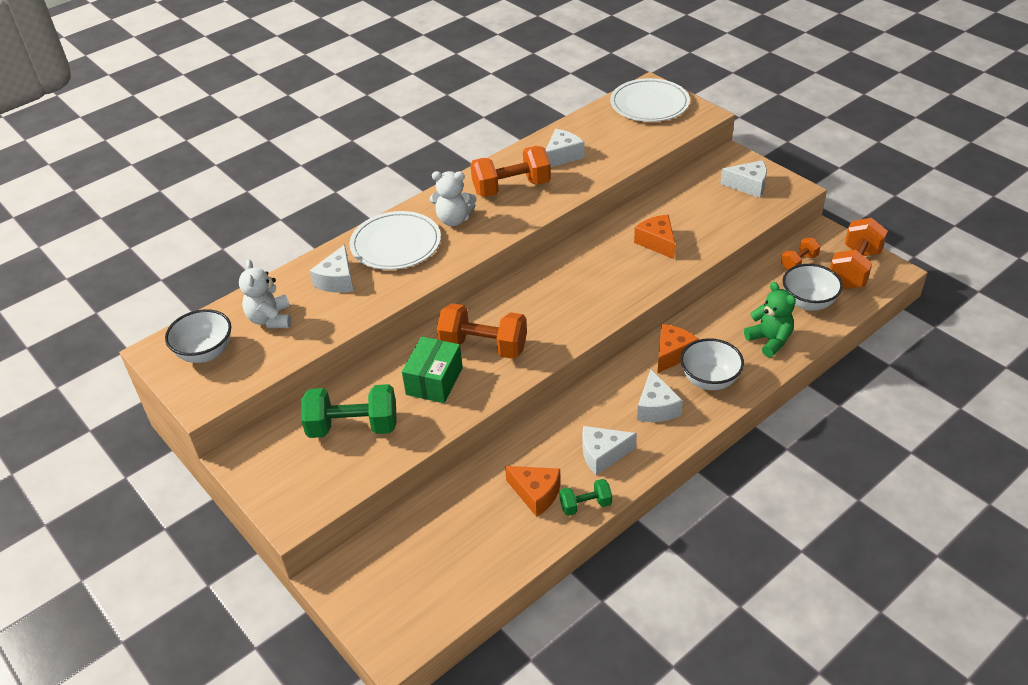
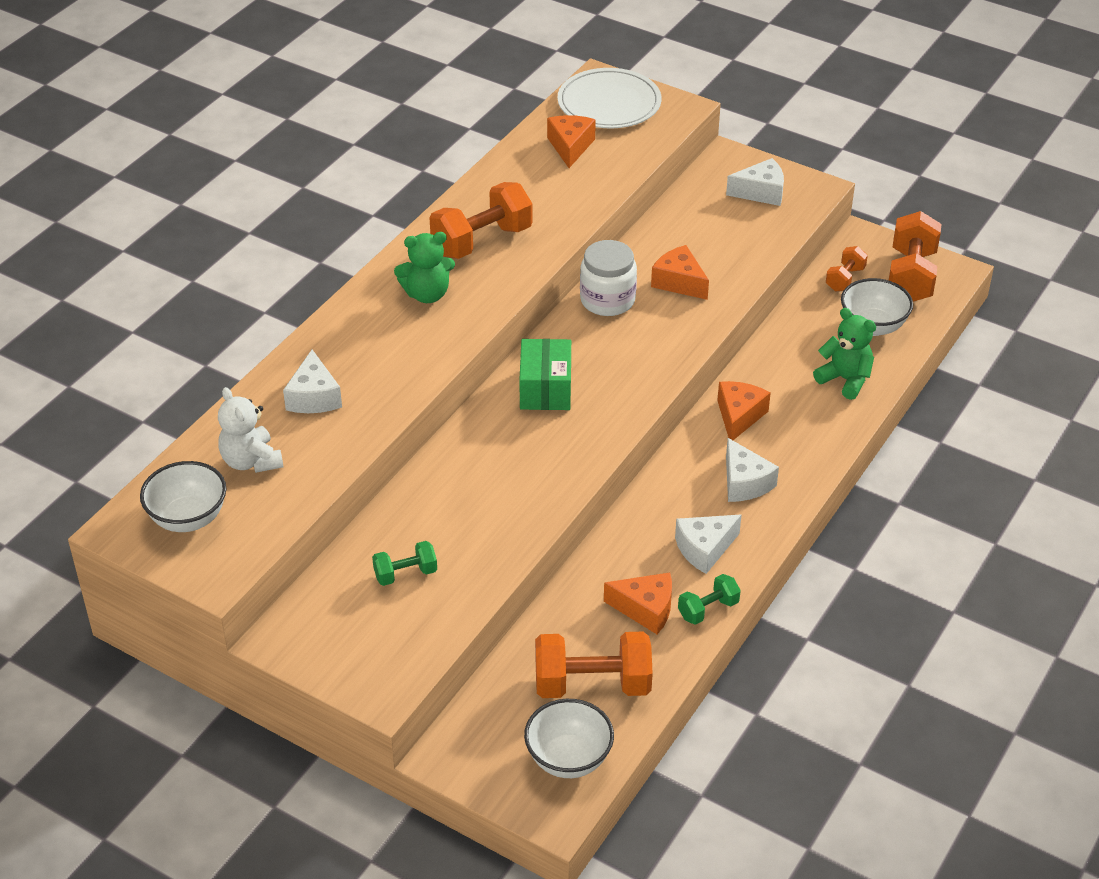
camera: 20 degrees left, 0 degrees up
green dumbbell [301,384,397,438] -> green dumbbell [372,541,437,586], size x0.53
white plate [350,211,441,270] -> none
green box [402,337,463,403] -> green box moved to [519,339,571,410]
white teddy bear [430,171,476,226] -> green teddy bear [394,232,455,303]
orange dumbbell [437,303,527,359] -> orange dumbbell moved to [535,631,653,698]
white cheese [546,129,584,167] -> none
white bowl [680,338,744,390] -> white bowl moved to [524,699,614,778]
none -> orange cheese [547,115,596,168]
none -> white jar [580,240,637,316]

